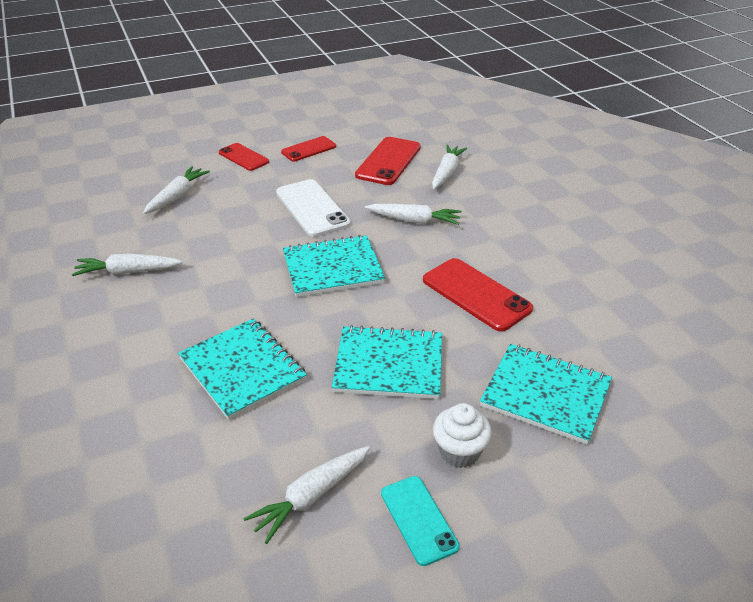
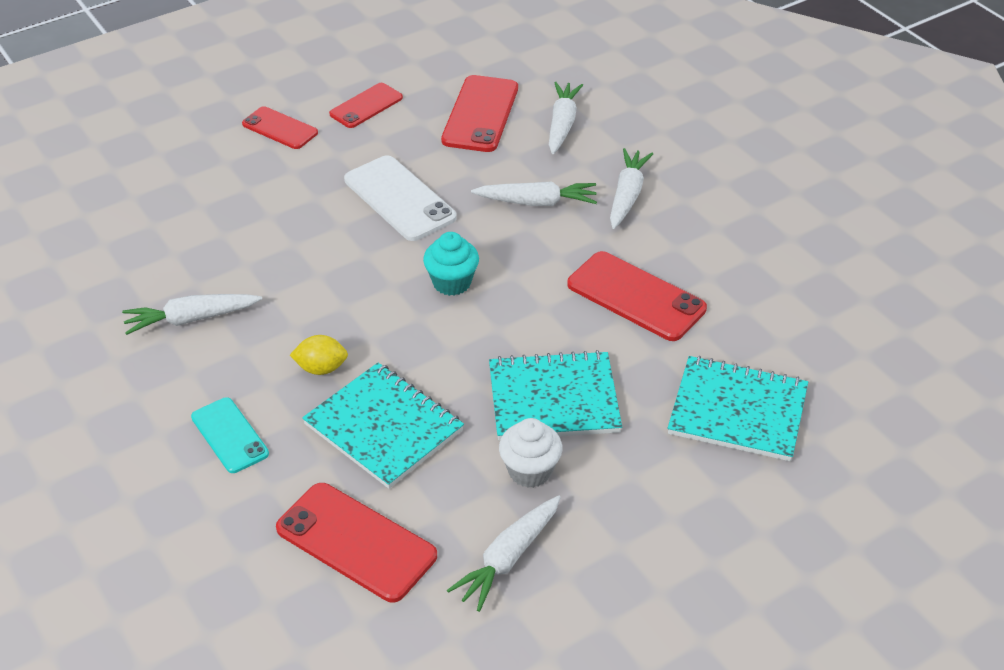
camera: 10 degrees left, 5 degrees up
white carrot [143,166,210,214] -> white carrot moved to [610,148,653,229]
turquoise notebook [283,235,385,297] -> turquoise cupcake [423,232,479,296]
turquoise phone [381,476,460,566] -> turquoise phone moved to [191,397,269,473]
white cupcake [433,403,492,468] -> white cupcake moved to [499,418,563,488]
none -> red phone [276,483,437,602]
none -> yellow lemon [290,335,348,375]

